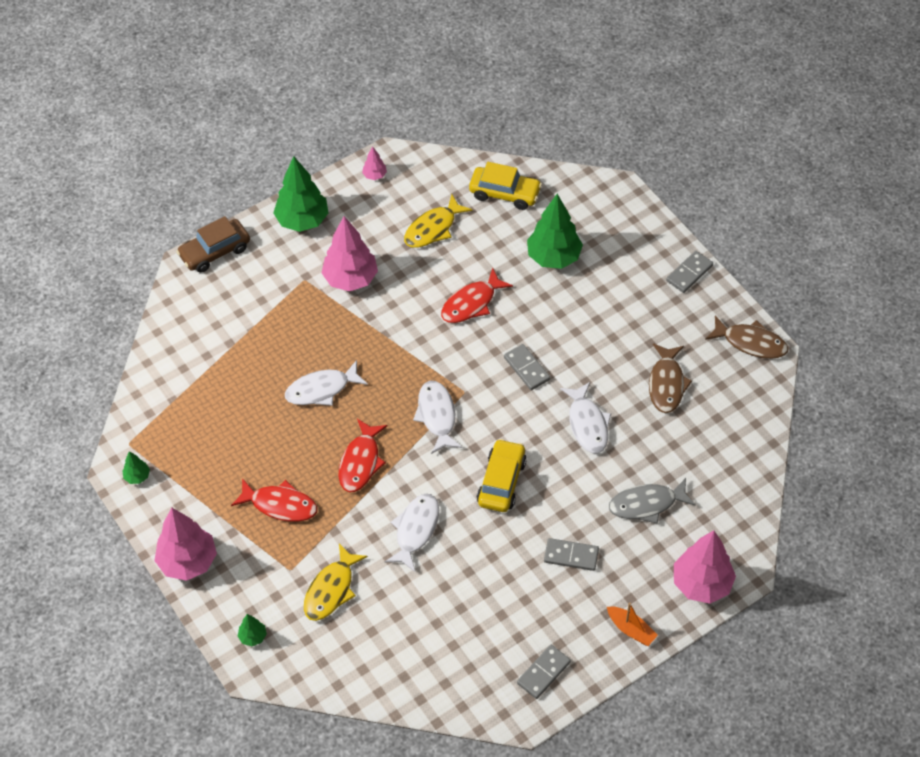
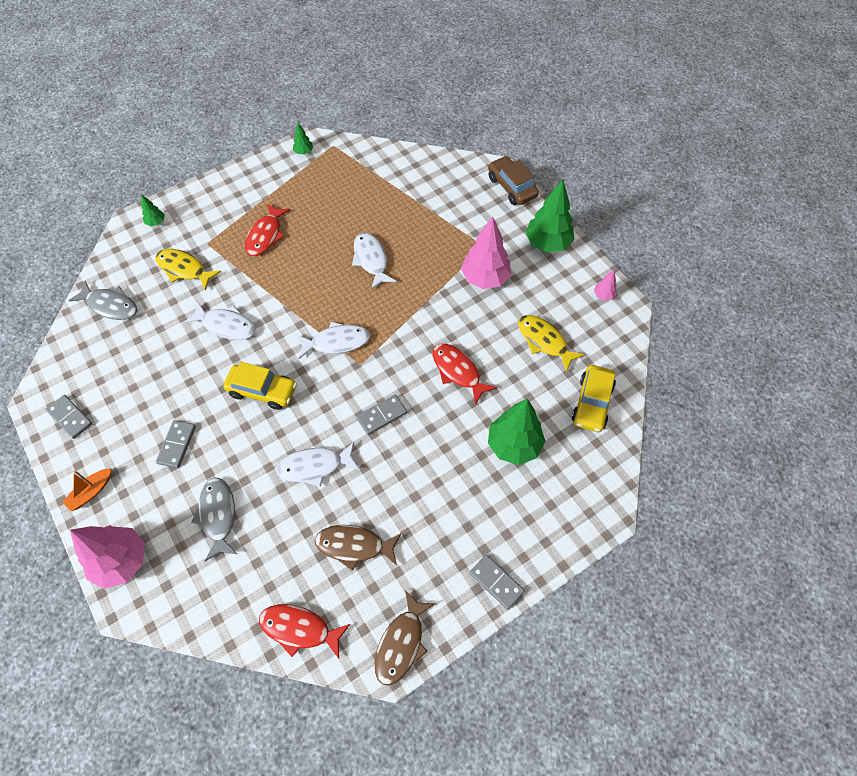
camera: 90 degrees right, 5 degrees up
pink tree [154,508,217,581] -> none
red fish [339,419,388,492] -> red fish moved to [259,604,350,659]
none -> grey fish [68,281,137,320]

